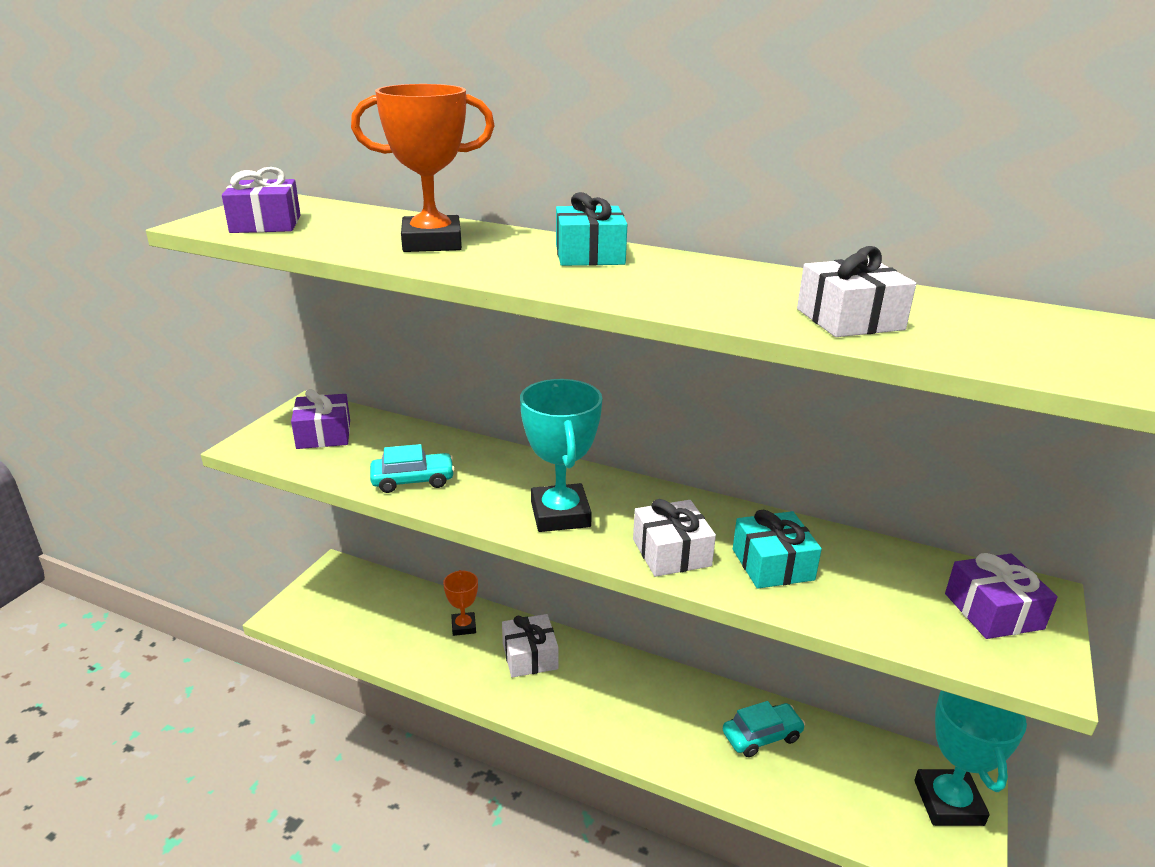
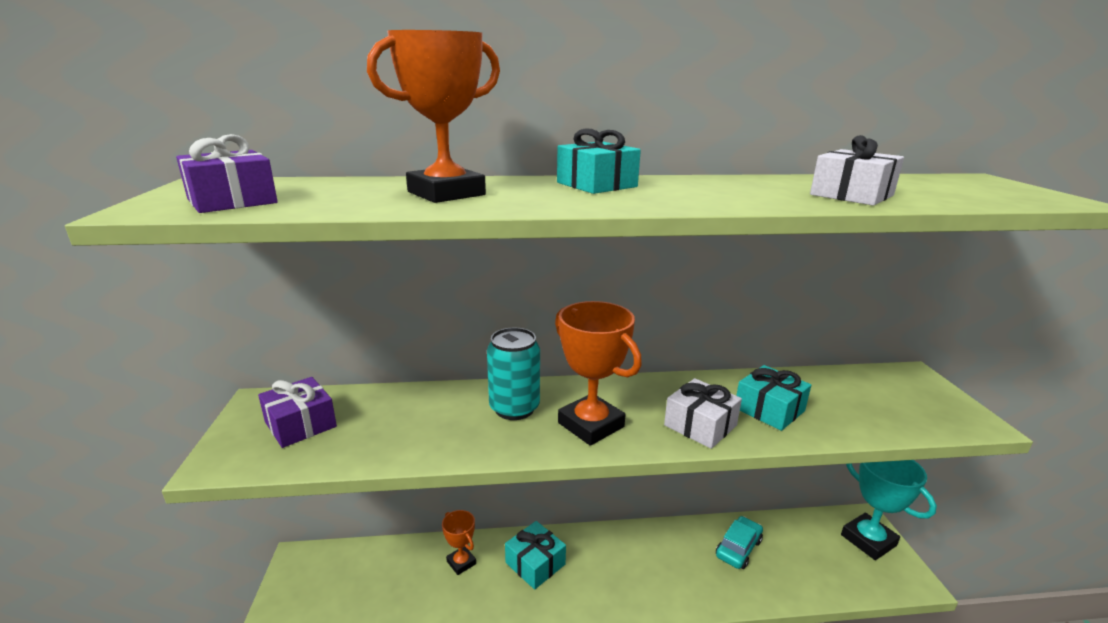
camera: 30 degrees left, 5 degrees down
turquoise car [370,444,455,493] -> none
white gift [502,614,558,678] -> turquoise gift [505,521,566,590]
turquoise trophy [520,379,602,532] -> orange trophy [555,301,642,446]
purple gift [945,553,1058,639] -> none
none -> turquoise can [487,328,540,420]

